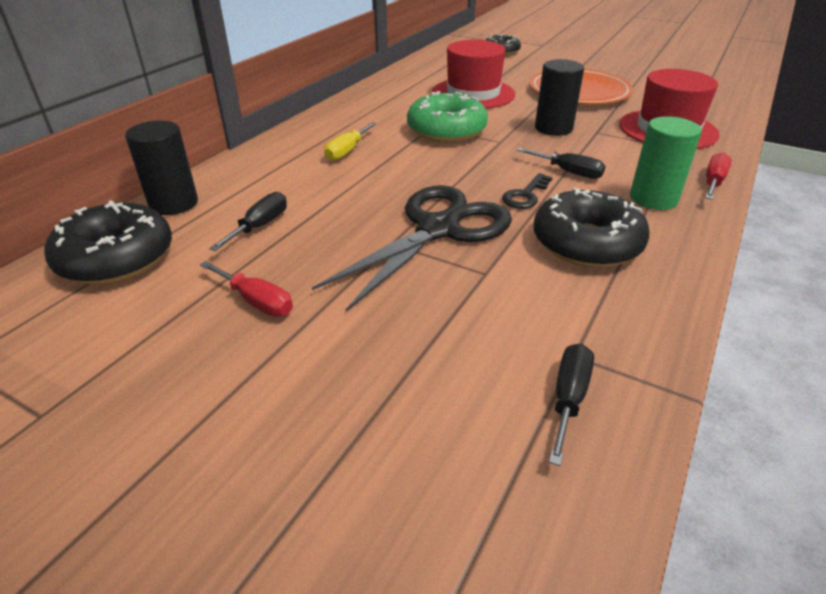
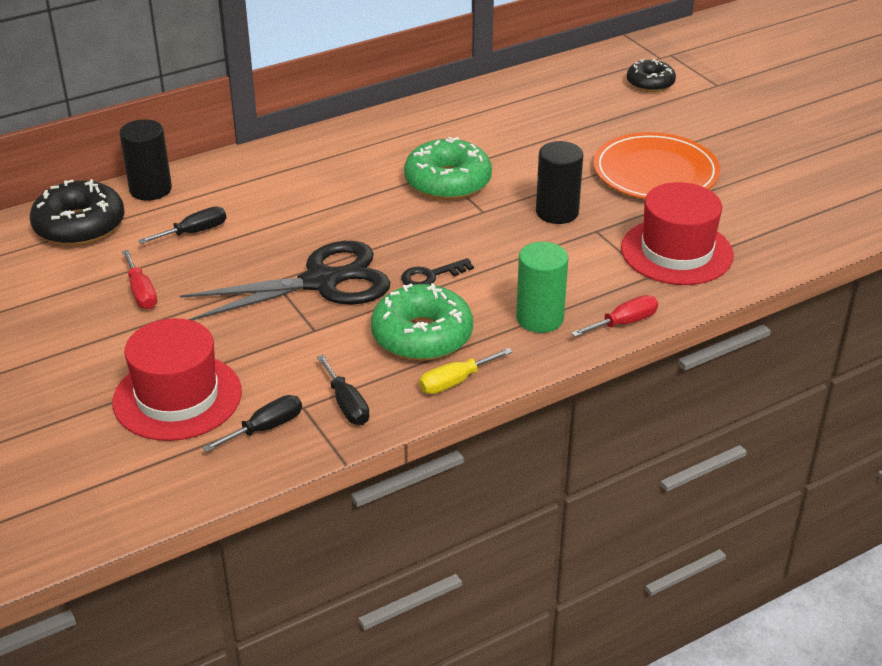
camera: 30 degrees right, 0 degrees up
yellow screwdriver [324,122,377,161] -> yellow screwdriver moved to [419,348,513,394]
red hat [432,40,515,109] -> red hat moved to [112,318,242,441]
black screwdriver [517,148,605,179] -> black screwdriver moved to [317,355,370,425]
black donut [533,188,650,268] -> green donut [371,283,473,361]

